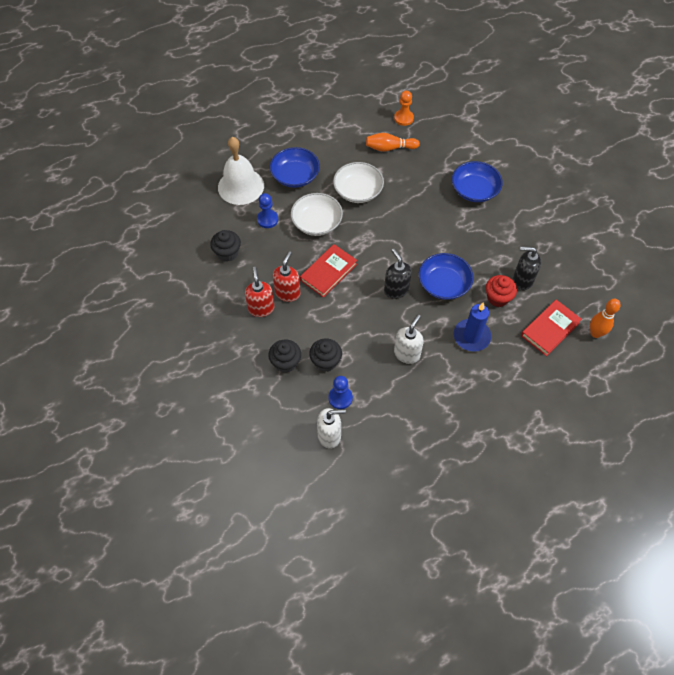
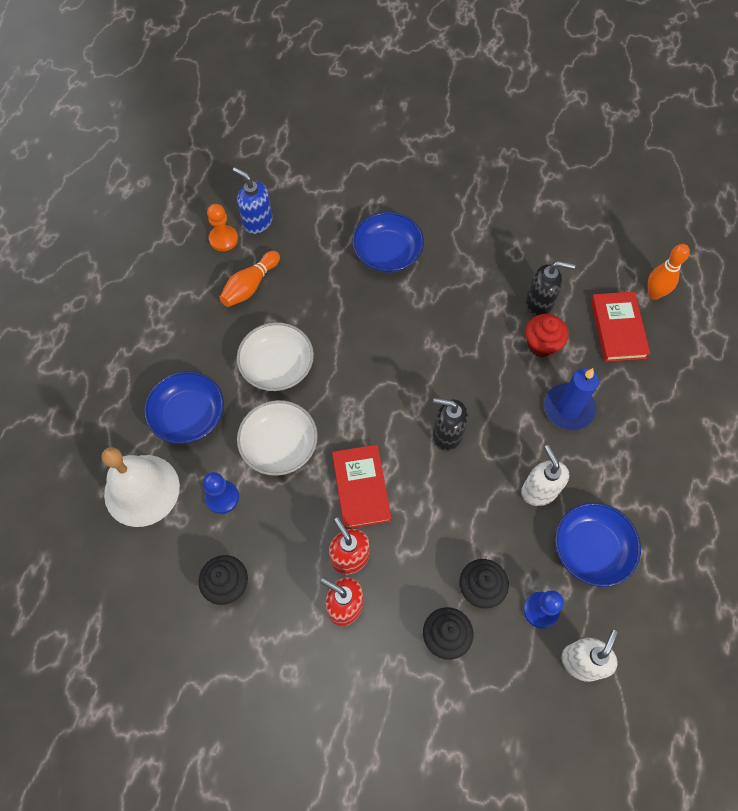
camera: 50 degrees left, 5 degrees up
blue bowl [419,253,474,300] -> blue bowl moved to [555,503,641,587]
black soap dispenser [513,247,541,290] -> black soap dispenser turned 135 degrees counterclockwise [525,261,575,317]
none -> blue soap dispenser [233,167,273,234]

